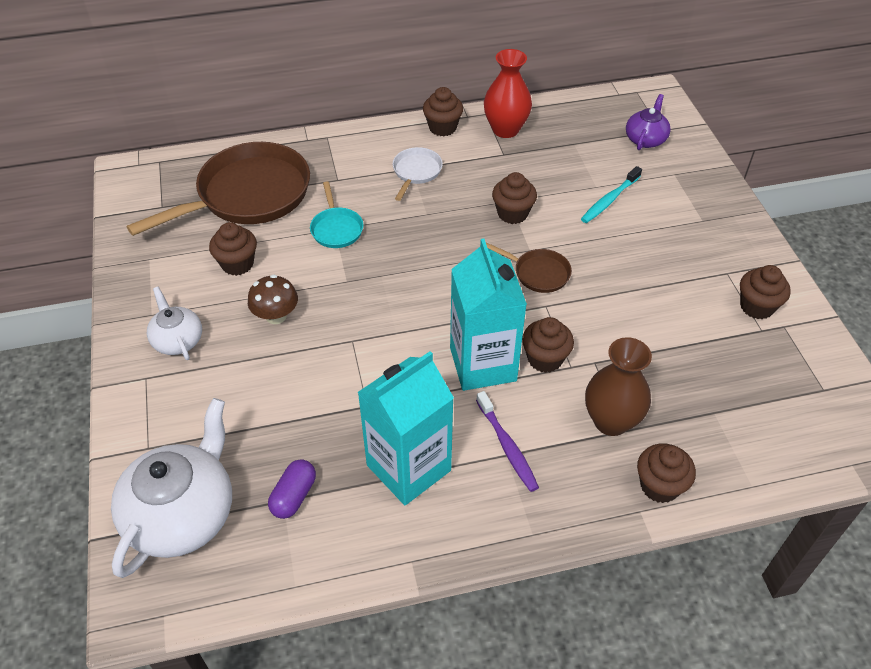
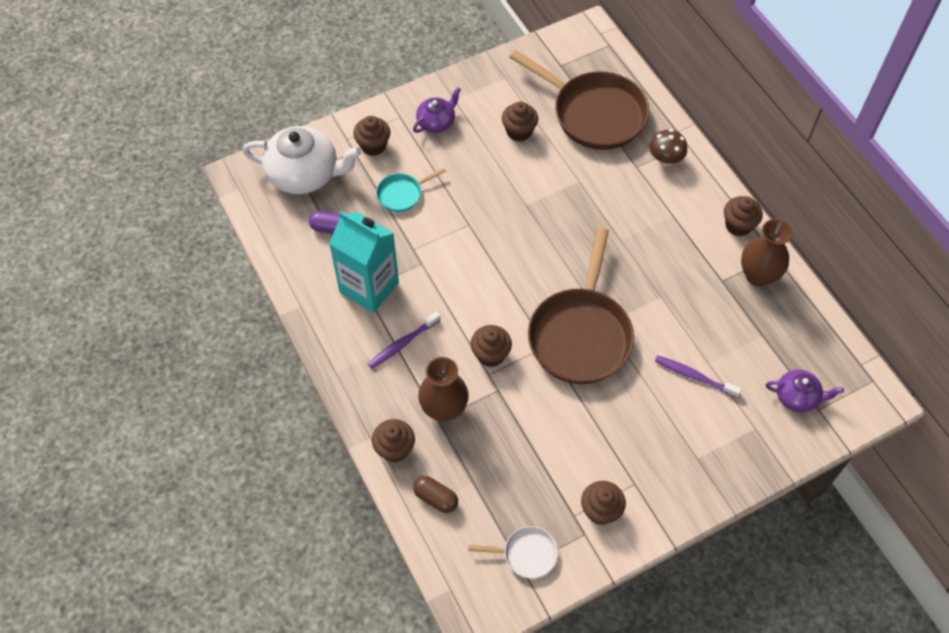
camera: 75 degrees right, 10 degrees up
white teapot [147,287,202,360] -> purple teapot [413,87,461,133]
brown mushroom [248,275,298,324] -> brown mushroom moved to [650,129,687,166]
turquoise pan [310,182,363,248] -> turquoise pan moved to [376,168,446,212]
white pan [393,147,443,201] -> white pan moved to [468,526,558,578]
turquoise carton [450,238,527,391] -> none
red vase [484,49,532,138] -> brown vase [741,219,793,287]
brown pan [486,243,572,293] -> brown pan [528,228,634,384], size x2.18
brown cupcake [492,172,537,224] -> brown cupcake moved to [353,116,390,156]
turquoise toothbrush [581,166,642,223] -> purple toothbrush [655,355,742,398]
none -> brown capsule [413,476,458,513]

